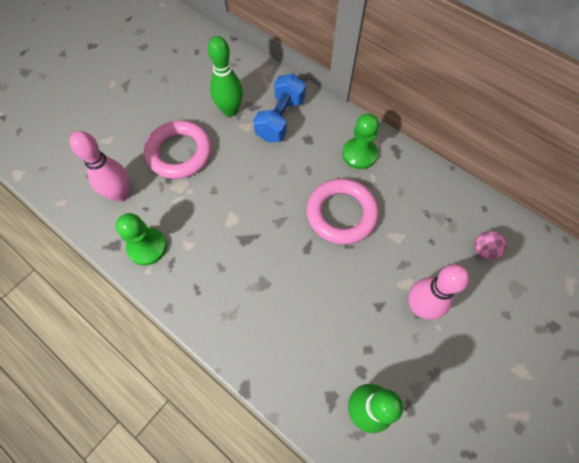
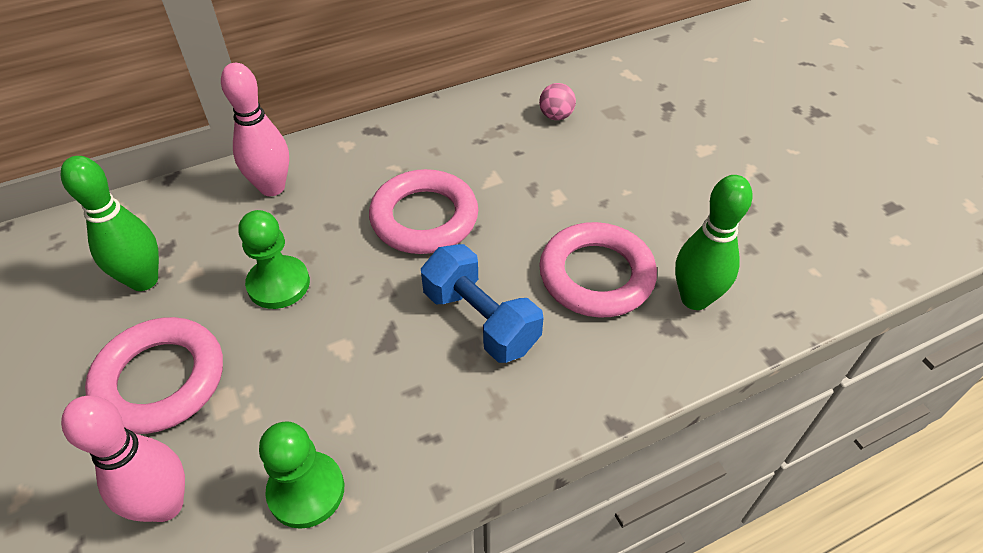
camera: 65 degrees left, 15 degrees down
blue dumbbell [253,74,306,142] -> blue dumbbell moved to [421,244,543,363]
green pawn [342,113,379,169] -> green pawn moved to [238,210,310,309]
pink bowling pin [408,264,469,320] -> pink bowling pin moved to [221,63,289,196]
none -> pink ring [539,222,657,318]

